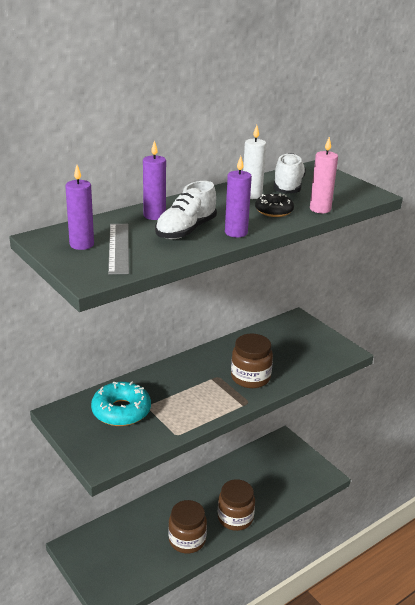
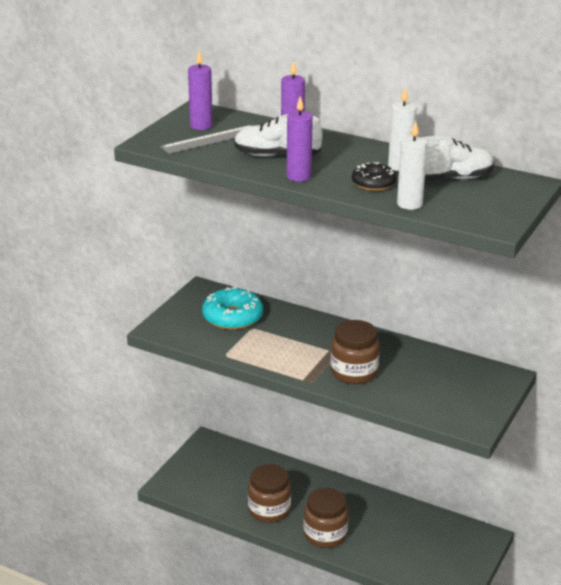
camera: 65 degrees right, 0 degrees up
pink candle [310,137,338,213] -> white candle [397,121,427,210]

